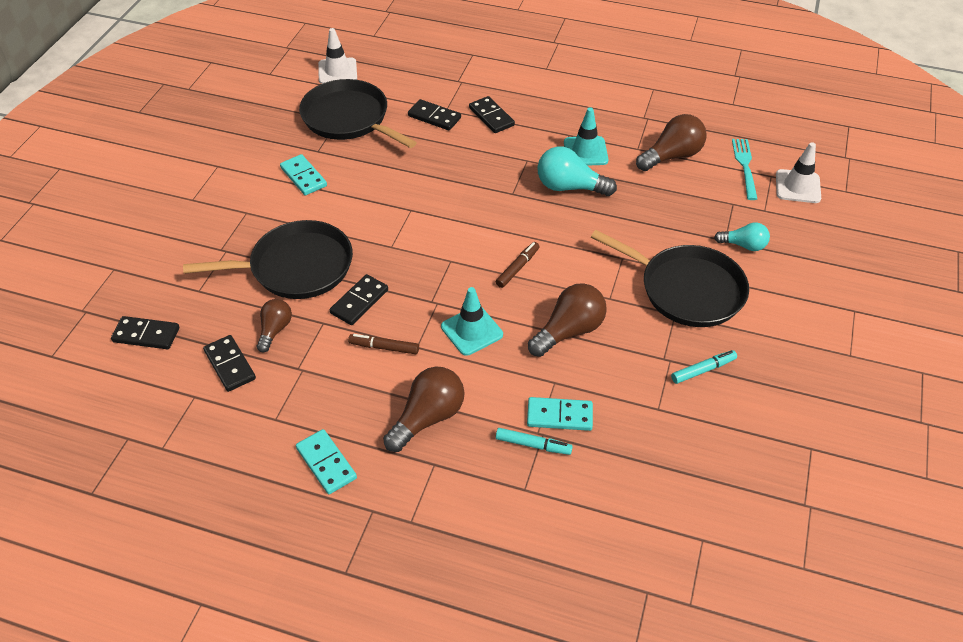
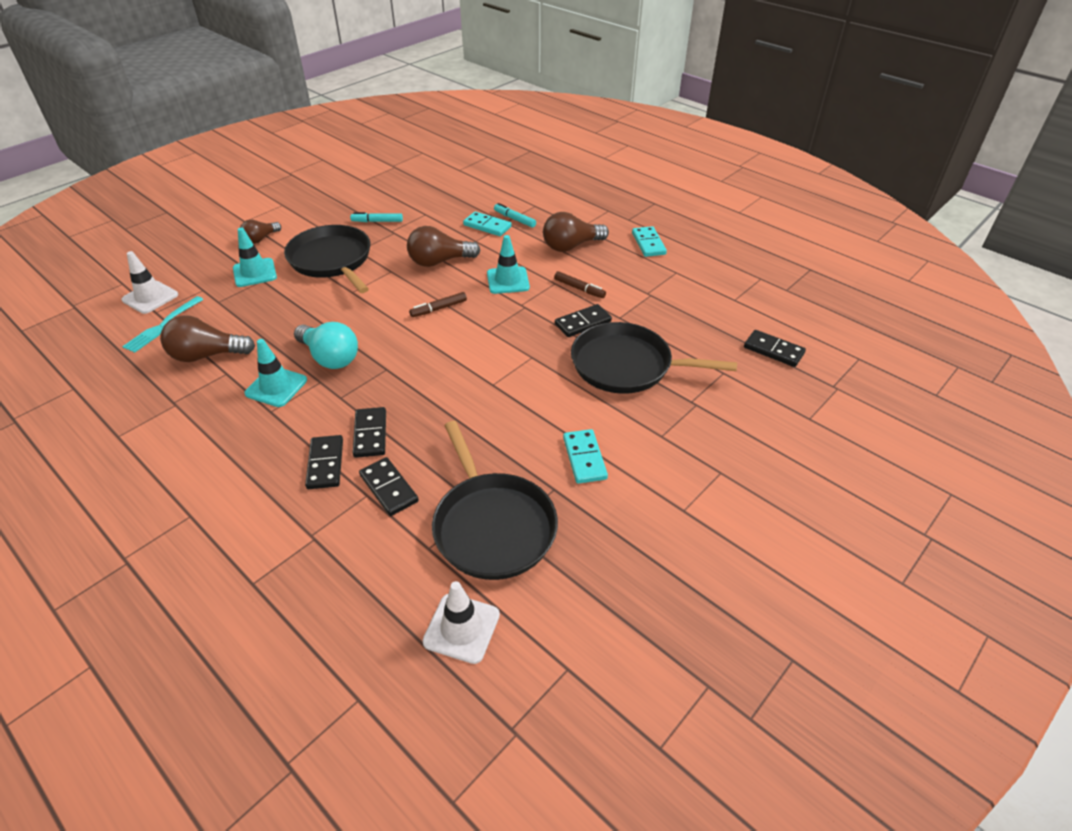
camera: 155 degrees left, 5 degrees down
black domino [203,335,256,392] -> black domino moved to [353,407,386,458]
brown light bulb [257,299,292,353] -> brown light bulb moved to [240,220,281,244]
turquoise light bulb [714,222,770,251] -> turquoise traffic cone [233,227,277,287]

